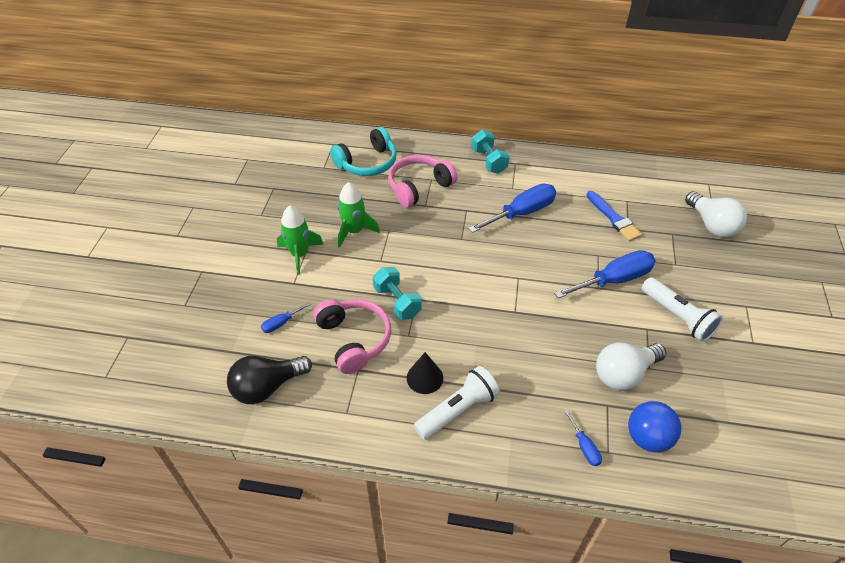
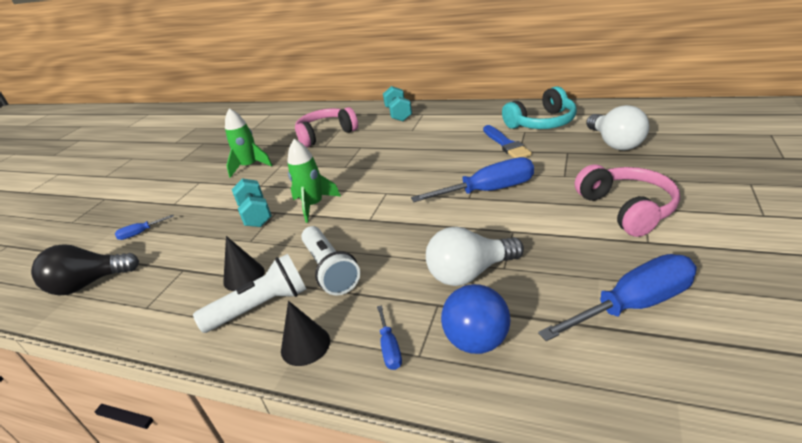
camera: 15 degrees right, 15 degrees down
green rocket [277,206,324,275] -> green rocket moved to [287,139,341,223]
pink headphones [313,299,391,374] -> pink headphones moved to [575,164,680,237]
turquoise headphones [330,127,397,176] -> turquoise headphones moved to [502,86,577,129]
blue screwdriver [468,184,556,233] -> blue screwdriver moved to [538,254,697,341]
white flashlight [642,277,723,342] -> white flashlight moved to [301,226,360,295]
none -> black cone [281,301,330,366]

